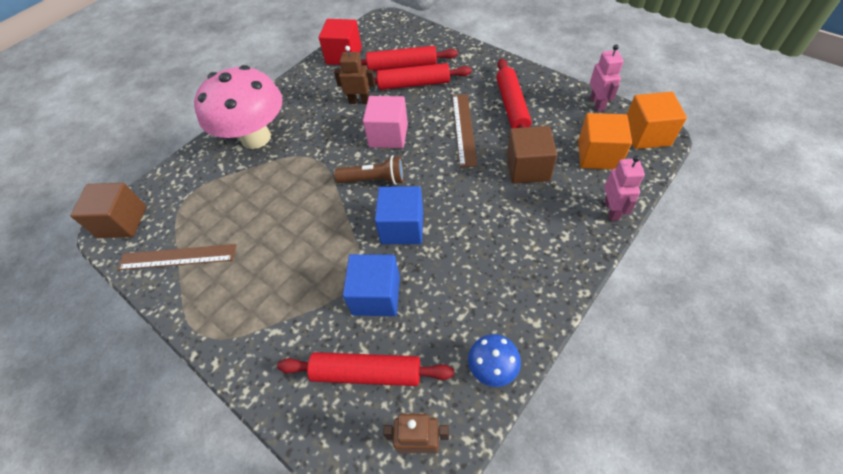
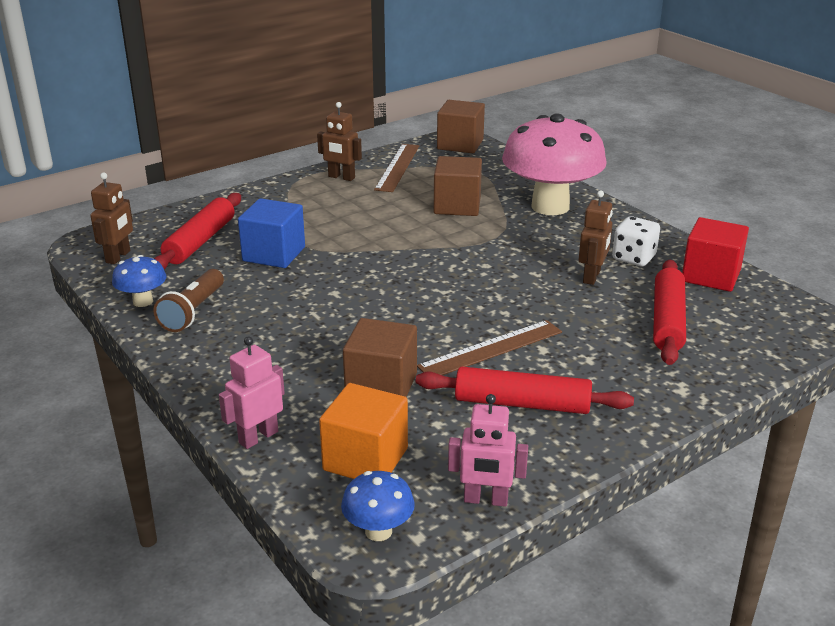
camera: 100 degrees right, 25 degrees down
brown flashlight [334,155,404,185] -> brown flashlight moved to [153,269,224,332]
pink cube [363,96,408,148] -> none
red rolling pin [374,63,472,90] -> none
blue cube [375,186,424,244] -> none
brown ruler [452,94,477,168] -> brown ruler turned 45 degrees counterclockwise [417,320,562,375]
pink robot [604,155,645,221] -> pink robot turned 120 degrees clockwise [219,336,285,449]
orange cube [627,92,687,149] -> blue mushroom [341,471,415,541]
none -> brown robot [317,102,362,181]
none -> brown cube [434,156,482,216]
none -> white dice [612,216,660,266]

